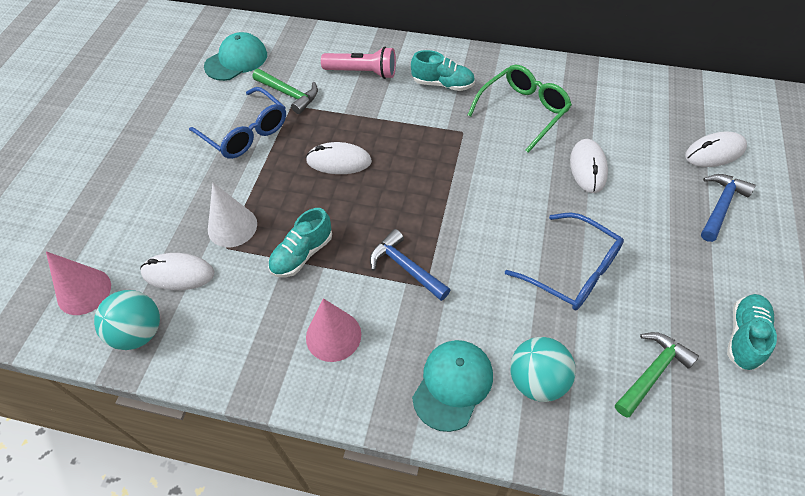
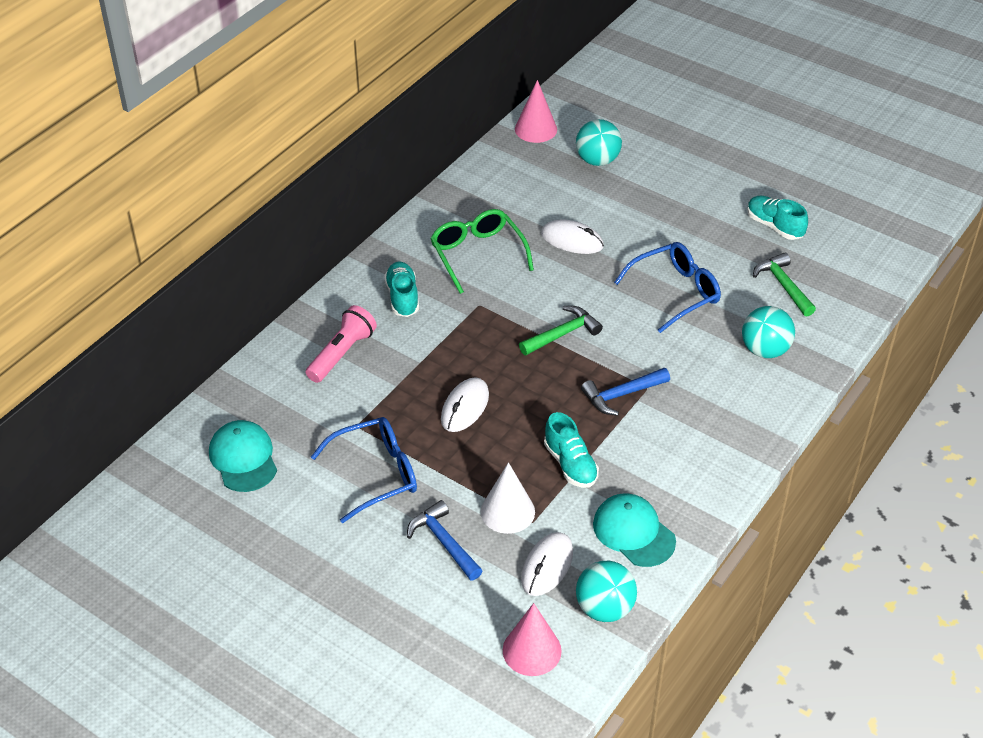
camera: 70 degrees left, 10 degrees down
green hammer [253,69,318,114] -> green hammer moved to [519,306,603,355]
pink cone [306,298,361,362] -> pink cone moved to [515,80,557,143]
turquoise shoe [411,50,475,91] -> turquoise shoe turned 45 degrees counterclockwise [384,262,419,317]
turquoise cap [412,340,493,432] -> turquoise cap moved to [593,493,676,567]
white mouse [685,132,747,167] -> turquoise ball [576,119,622,166]
blue hammer [701,174,756,242] -> blue hammer moved to [407,500,483,581]

